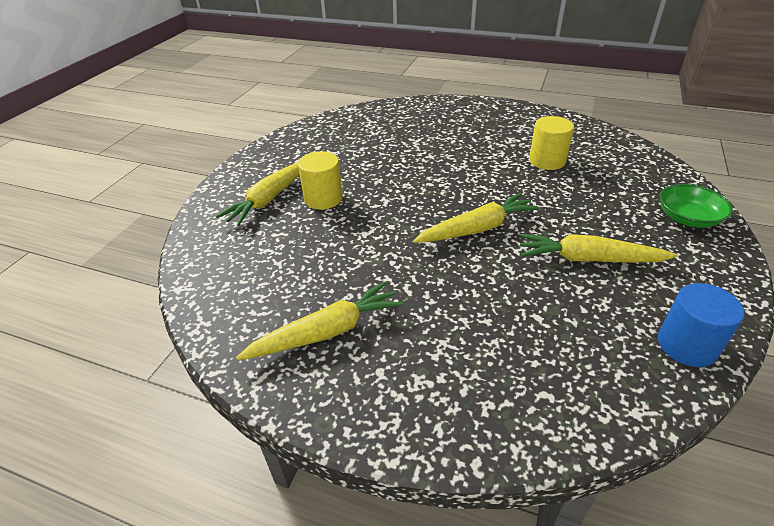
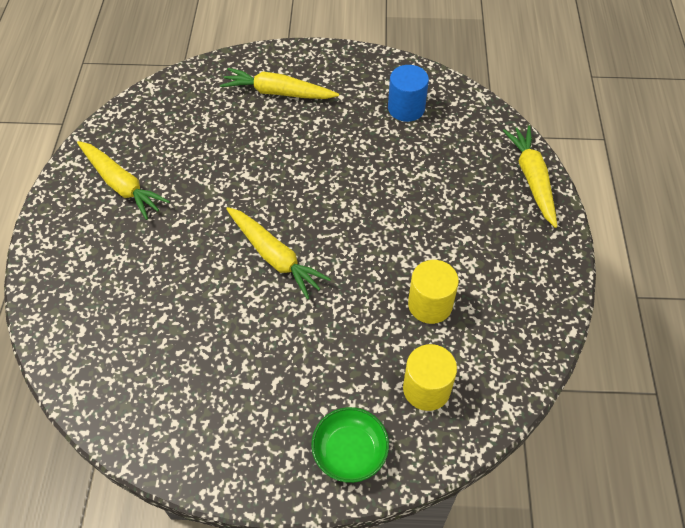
camera: 70 degrees right, 15 degrees up
yellow cylinder [298,151,343,209] -> yellow cylinder moved to [403,344,457,411]
yellow carrot [519,234,678,263] -> yellow carrot moved to [502,126,557,228]
blue cylinder [658,283,744,367] -> blue cylinder moved to [388,65,429,122]

